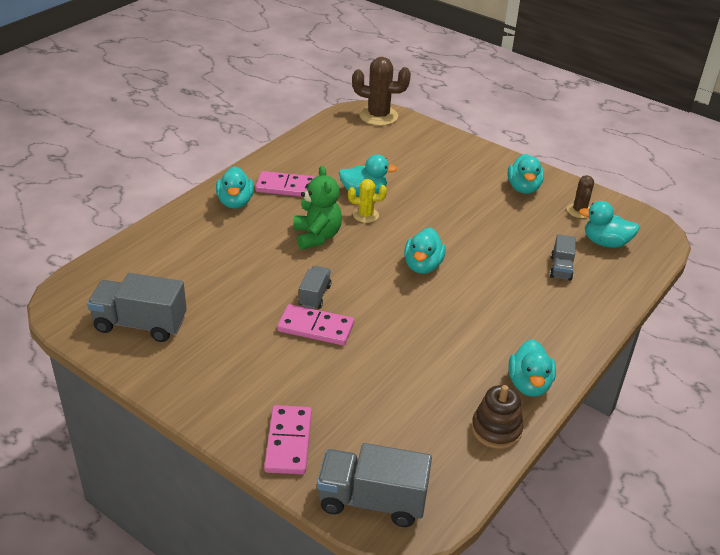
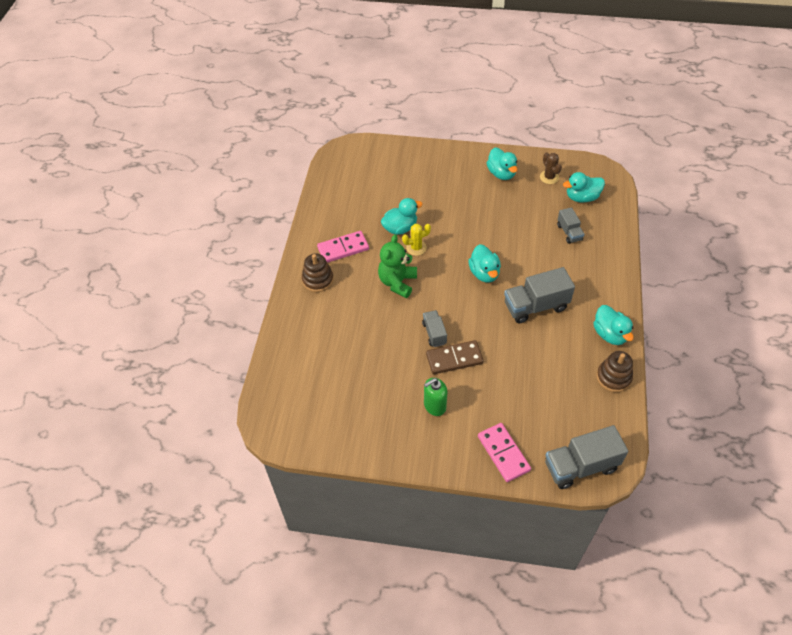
camera: 25 degrees left, 15 degrees up
grey truck [87,273,187,342] -> grey truck moved to [504,267,575,324]
turquoise duck [216,166,254,209] -> brown stacking toy [302,253,334,292]
pink domino [277,304,354,346] -> brown domino [426,340,484,374]
green teddy bear [293,166,342,250] -> green teddy bear turned 120 degrees counterclockwise [378,234,417,298]
brown cactus [352,57,411,126] -> none
none -> green soap dispenser [424,378,447,416]

